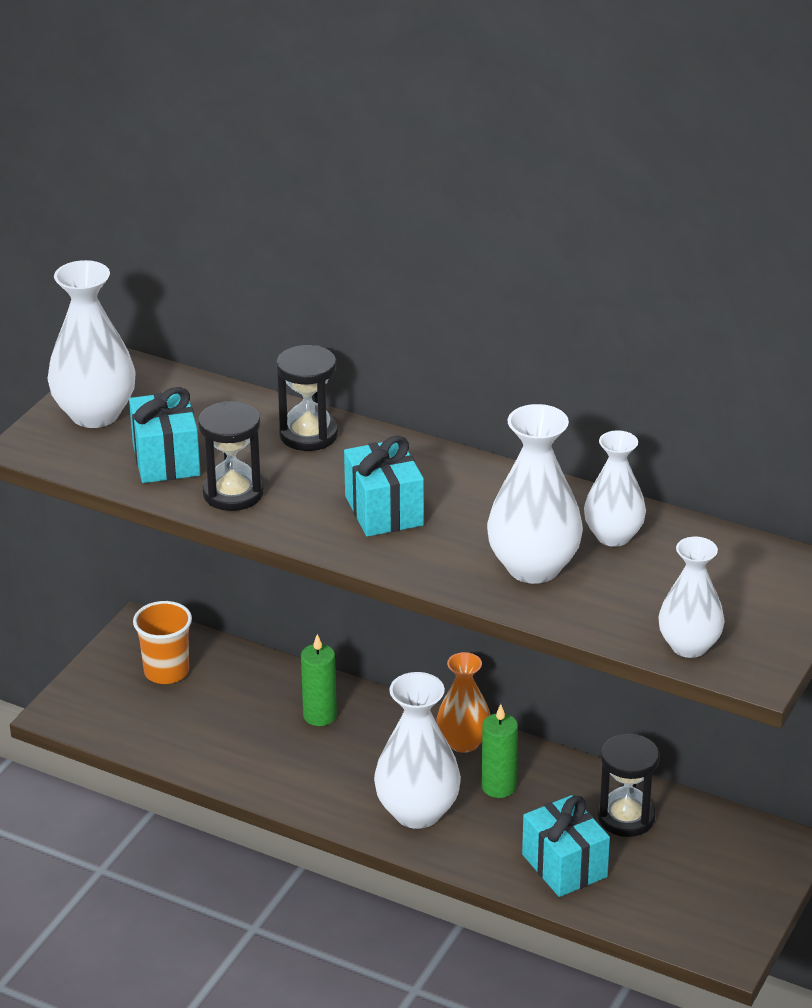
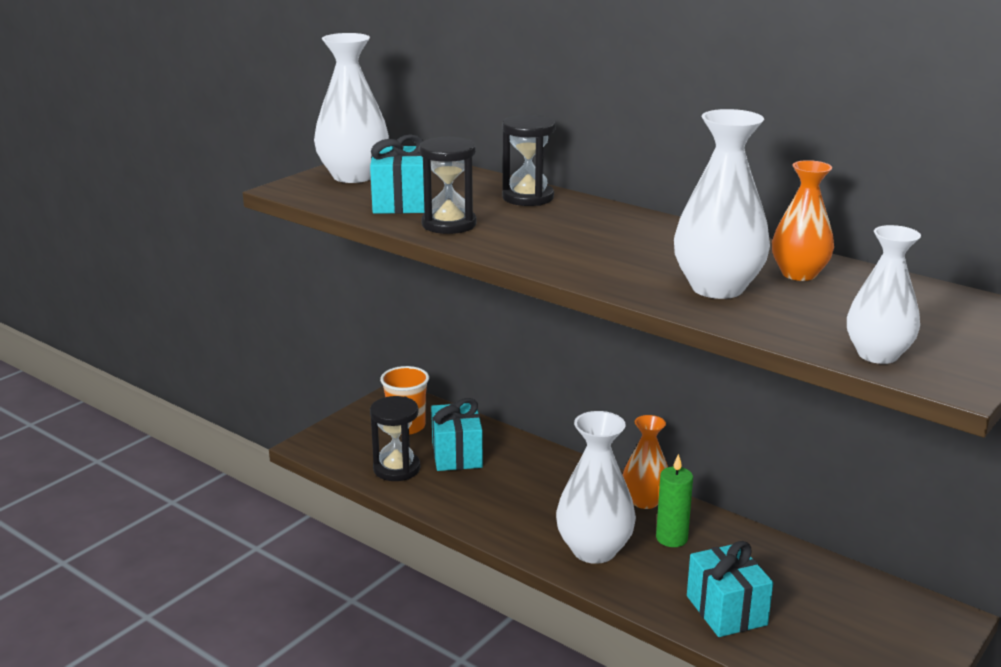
camera: 10 degrees right, 10 degrees down
green candle [301,634,337,726] -> none
turquoise gift [344,436,424,537] -> turquoise gift moved to [431,398,483,471]
white vase [584,430,646,547] -> orange vase [772,160,834,281]
black hourglass [598,734,660,837] -> black hourglass moved to [370,396,420,481]

